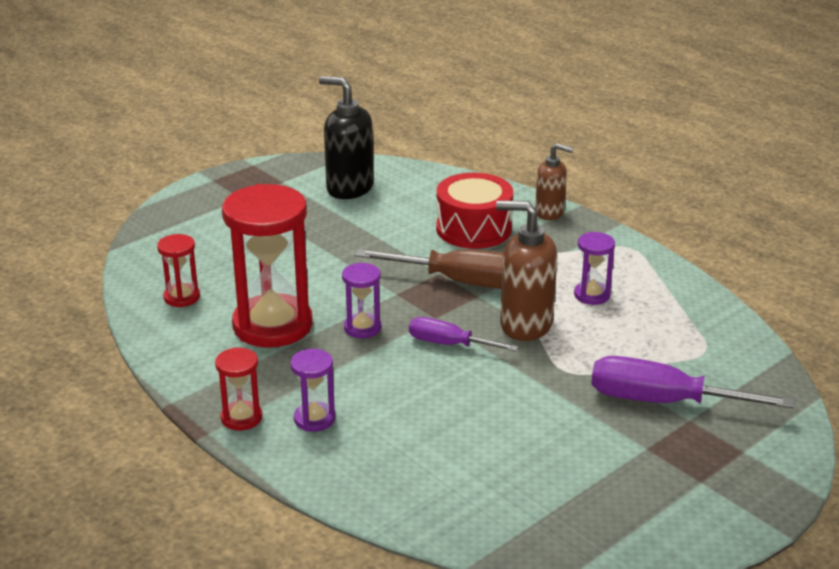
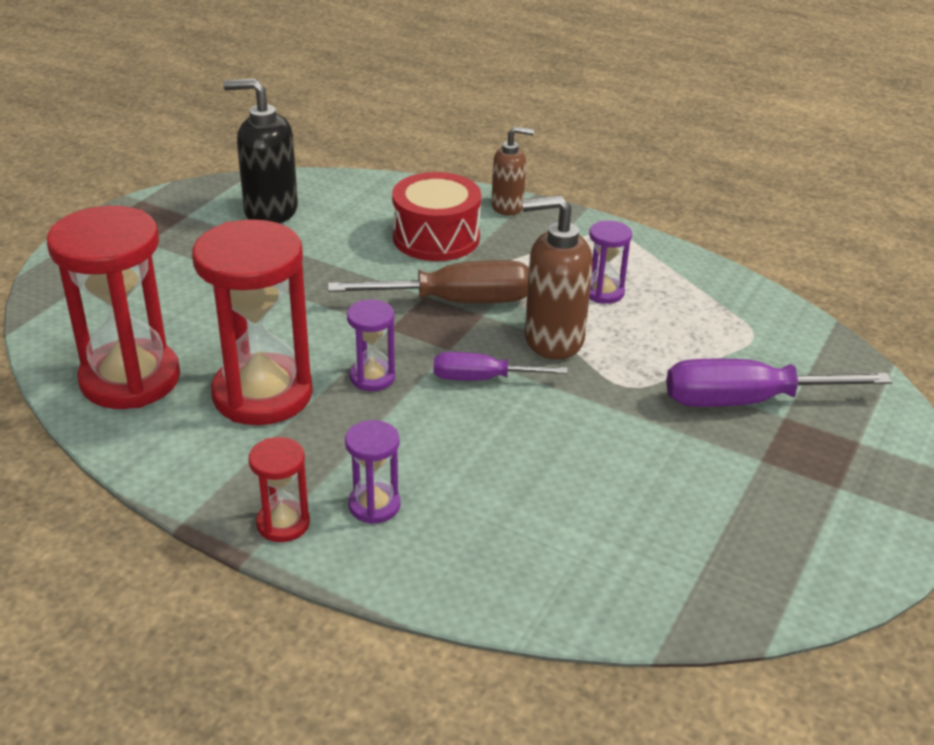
camera: 20 degrees left, 5 degrees up
red hourglass [157,234,200,307] -> red hourglass [47,206,180,409], size x2.13

